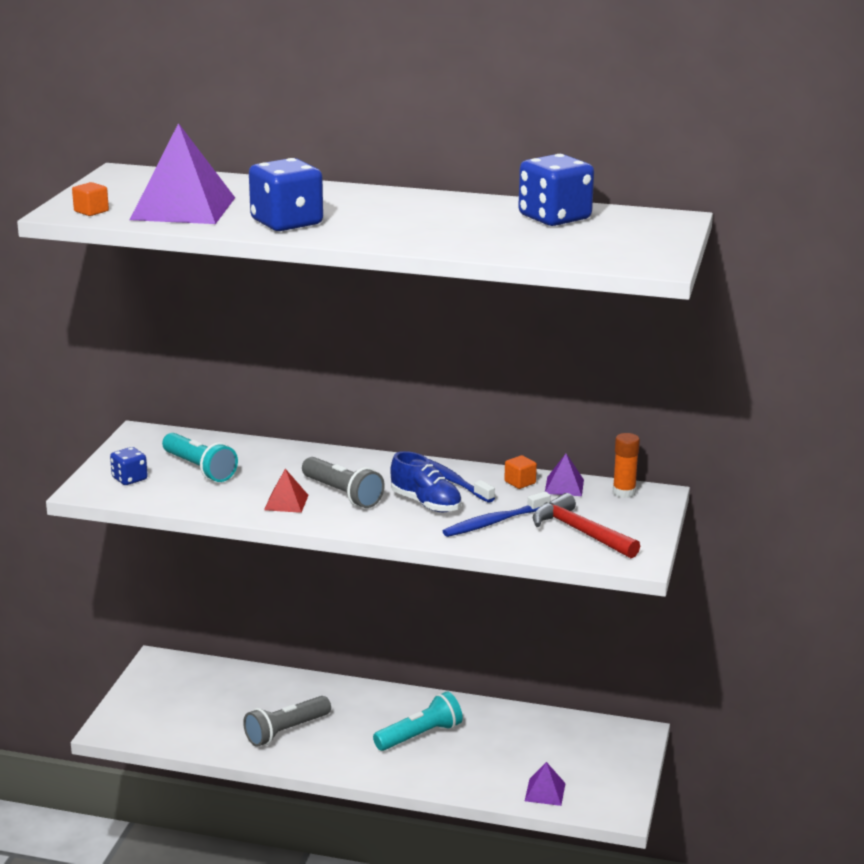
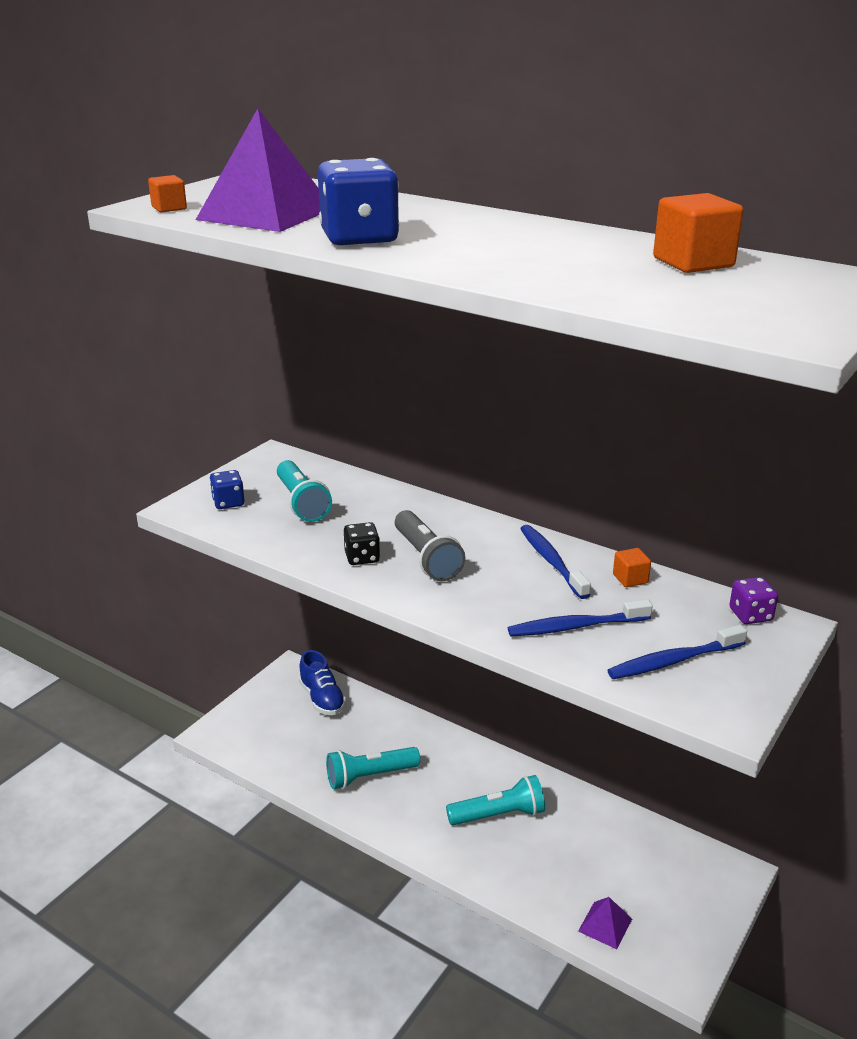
camera: 20 degrees right, 5 degrees up
grey flashlight [243,696,331,747] -> turquoise flashlight [326,747,420,789]
red pyramid [264,469,308,513] -> black dice [344,522,380,565]
blue shoe [390,451,462,512] -> blue shoe moved to [299,650,346,715]
blue dice [518,154,594,226] -> orange cube [653,193,743,273]
red hammer [533,493,640,558] -> blue toothbrush [607,625,747,679]
purple pyramid [545,454,584,496] -> none
orange glue stick [613,433,640,498] -> purple dice [729,577,778,624]

